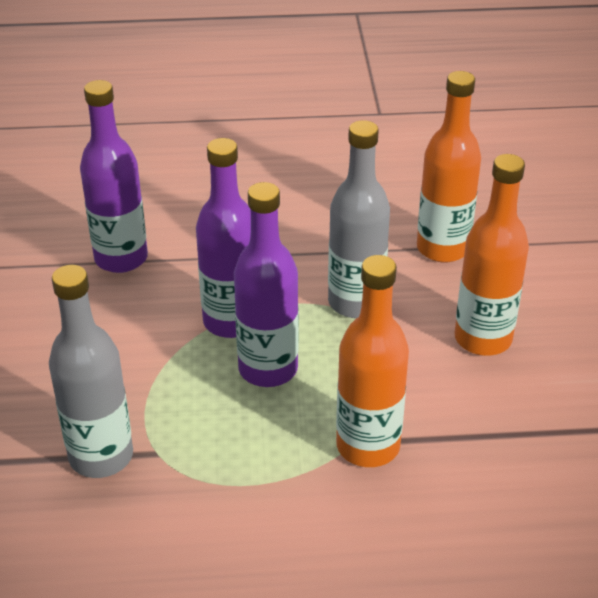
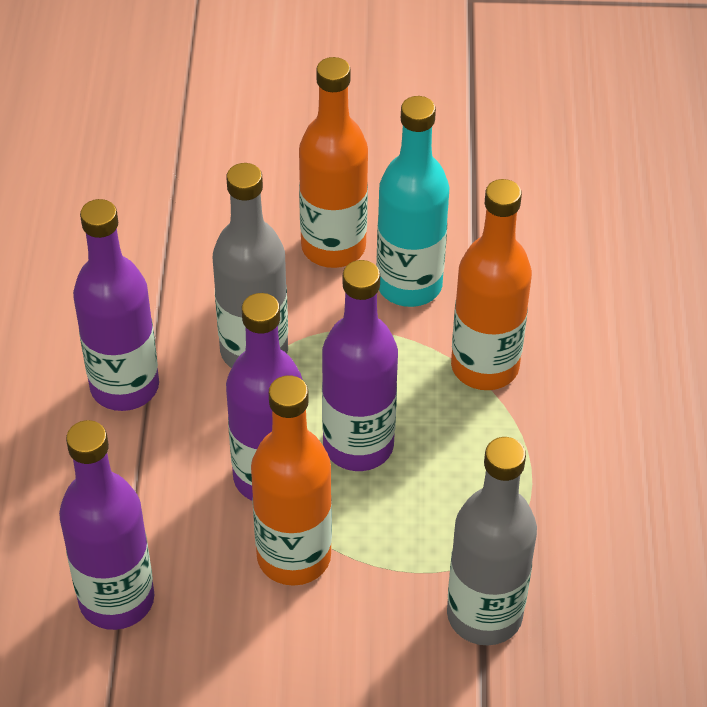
camera: 85 degrees left, 10 degrees up
orange bottle [417,71,481,262] -> orange bottle moved to [251,375,332,586]
none -> purple bottle [73,199,159,411]
none -> turquoise bottle [376,96,450,307]

